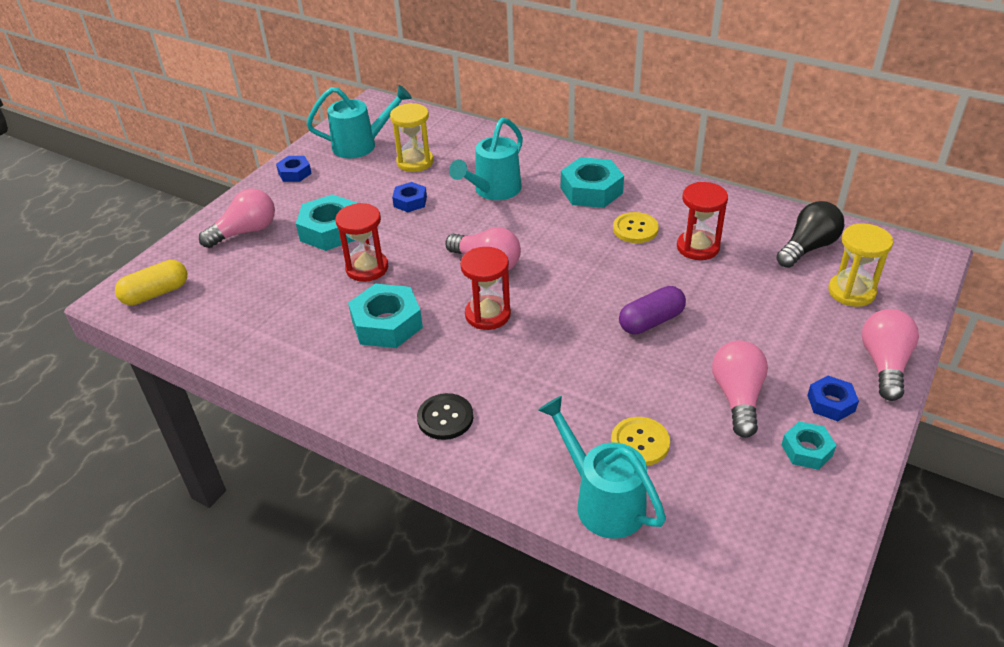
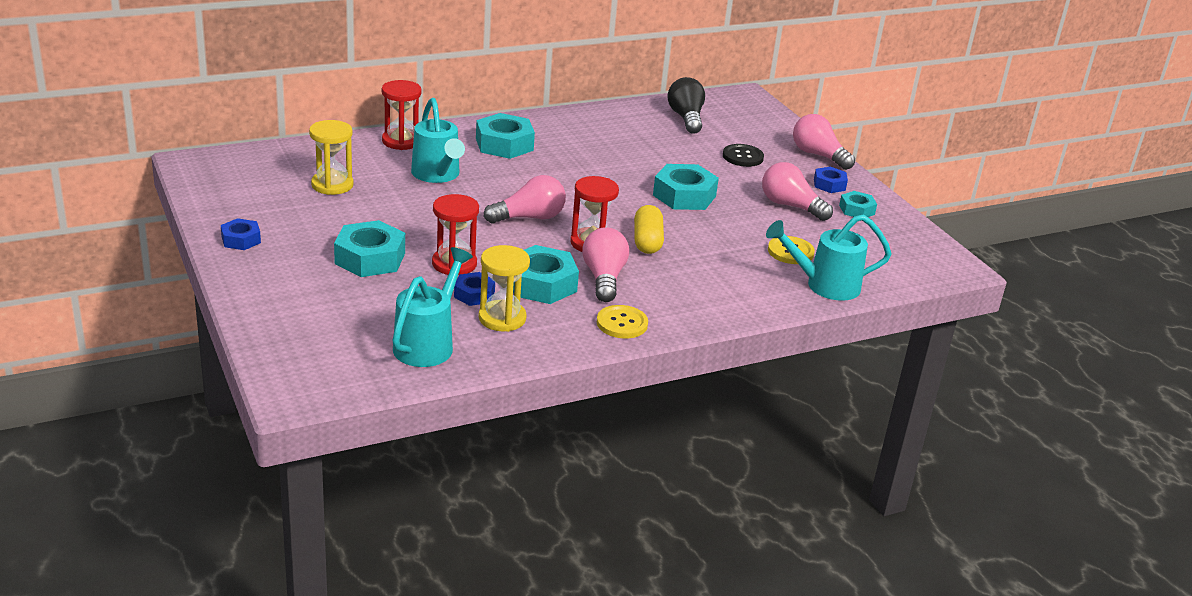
camera: 60 degrees left, 10 degrees down
yellow capsule [115,260,187,305] -> yellow capsule moved to [634,205,664,254]
pink light bulb [199,189,275,248] -> pink light bulb moved to [582,227,629,302]
turquoise watering can [307,85,412,158] -> turquoise watering can moved to [392,247,473,367]
blue nut [392,182,427,212] -> blue nut moved to [454,272,495,306]
black button [417,393,473,440] -> black button moved to [723,144,764,167]
yellow button [613,212,659,243] -> yellow button moved to [597,305,648,338]
purple capsule [619,286,686,334] -> turquoise nut [653,164,719,210]
red hourglass [677,182,728,260] -> red hourglass moved to [382,80,422,150]
yellow hourglass [828,223,893,307] -> yellow hourglass moved to [479,245,530,332]

